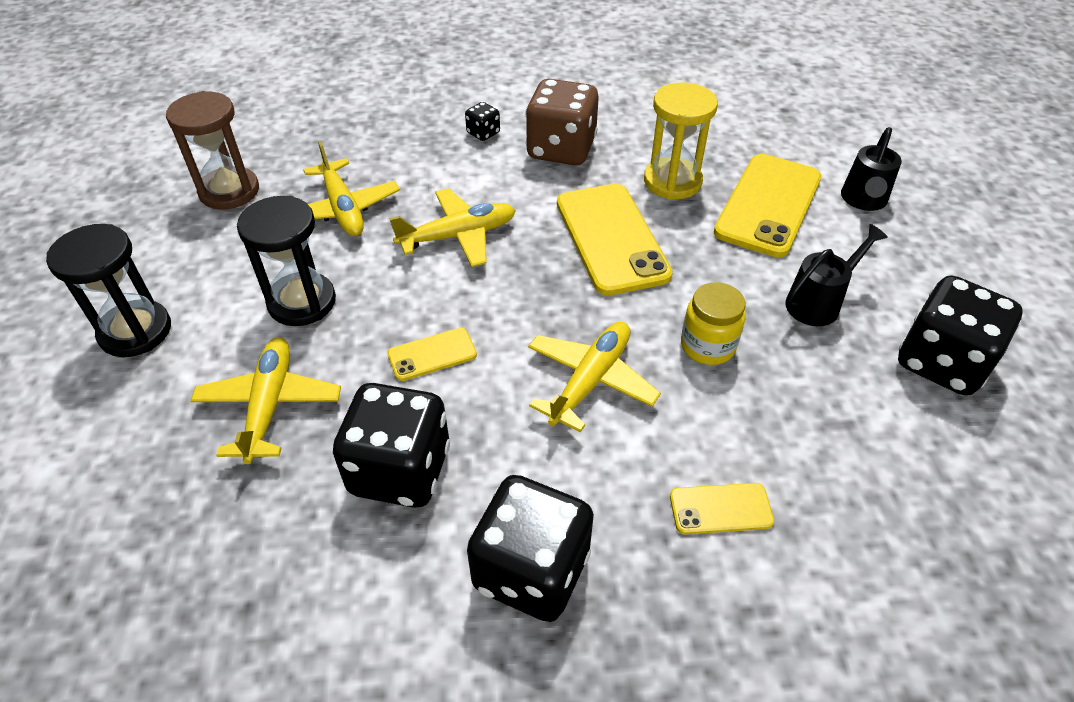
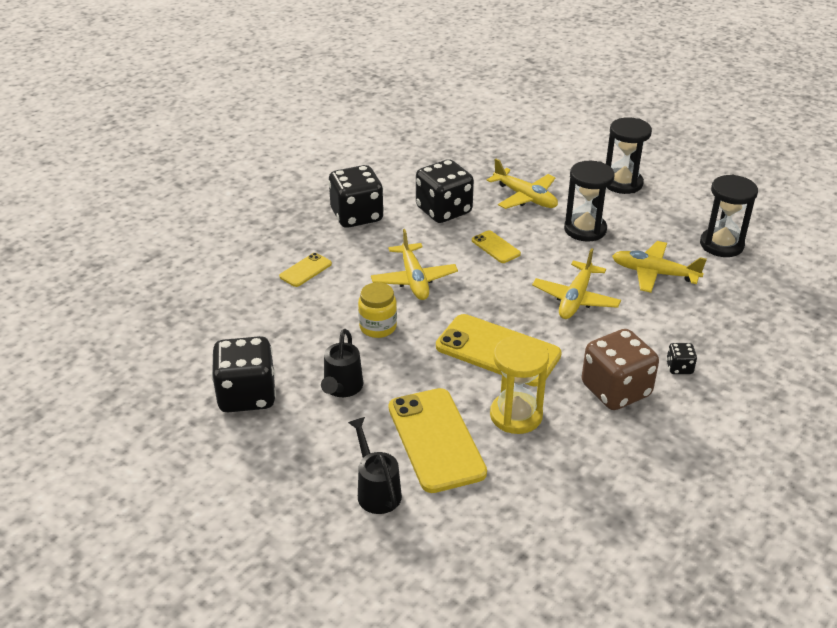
camera: 135 degrees right, 10 degrees down
brown hourglass [166,91,259,209] -> black hourglass [700,175,758,257]
yellow phone [387,328,477,381] -> yellow phone turned 60 degrees counterclockwise [472,230,521,263]

